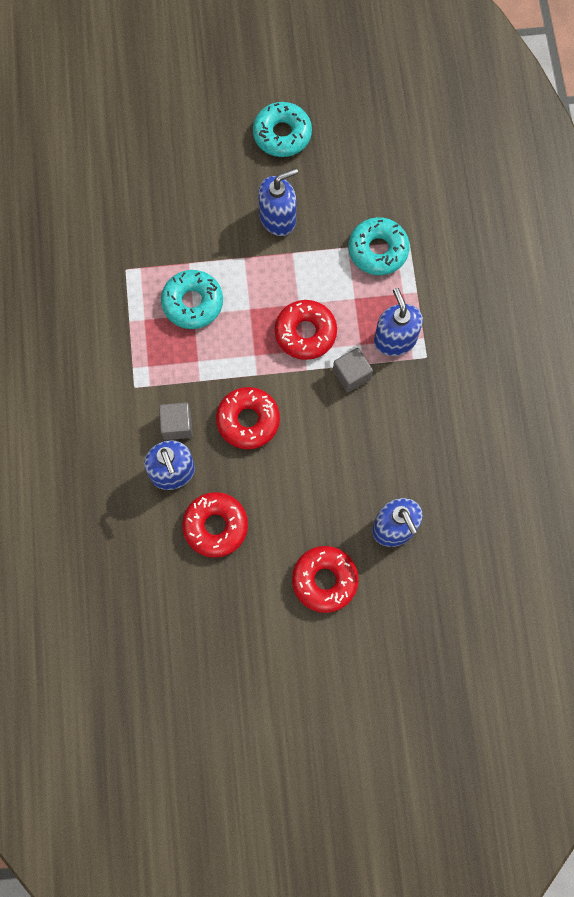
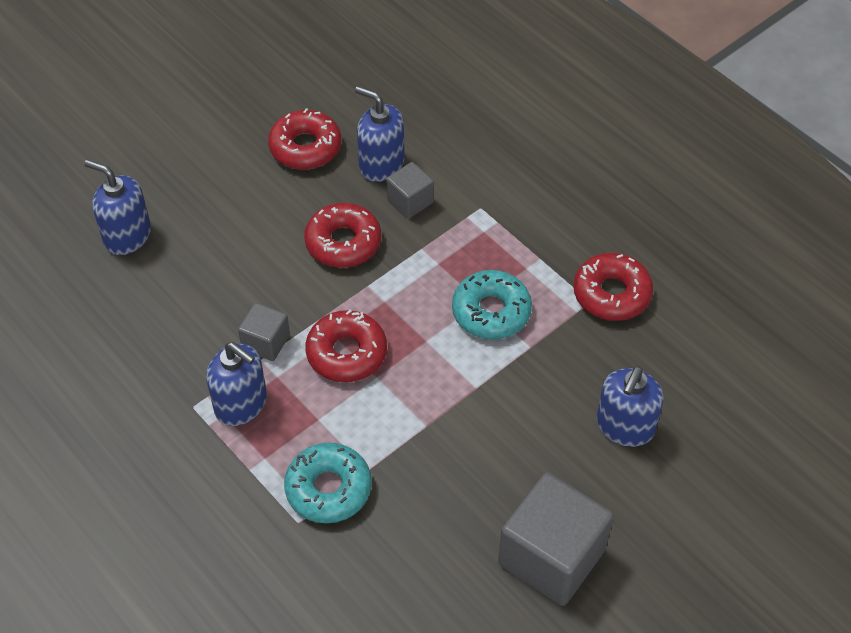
camera: 145 degrees right, 20 degrees down
turquoise donut [253,102,312,157] -> grey cube [498,472,614,606]
blue soap dispenser [258,168,298,236] -> blue soap dispenser moved to [597,366,664,447]
red donut [292,546,359,613] -> red donut moved to [573,253,653,321]

